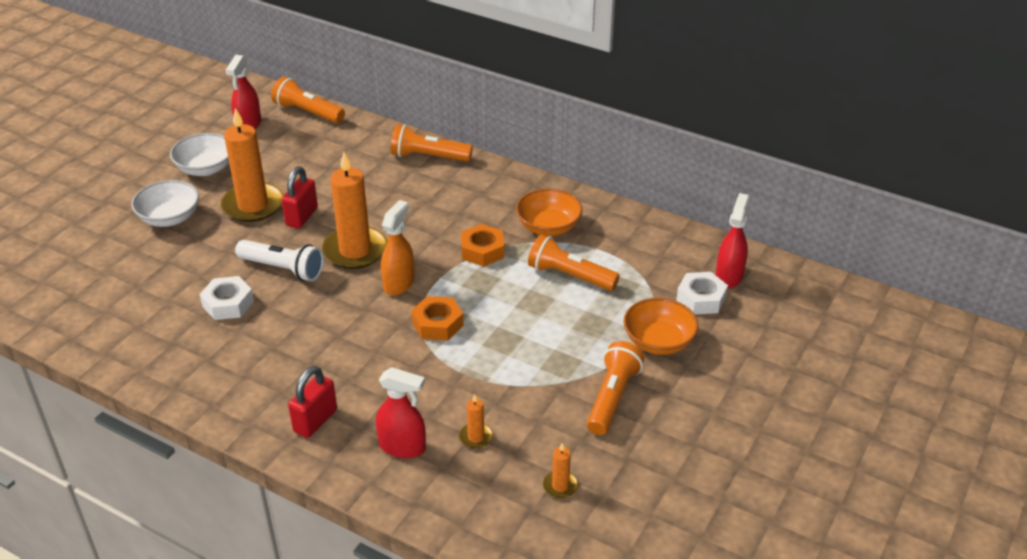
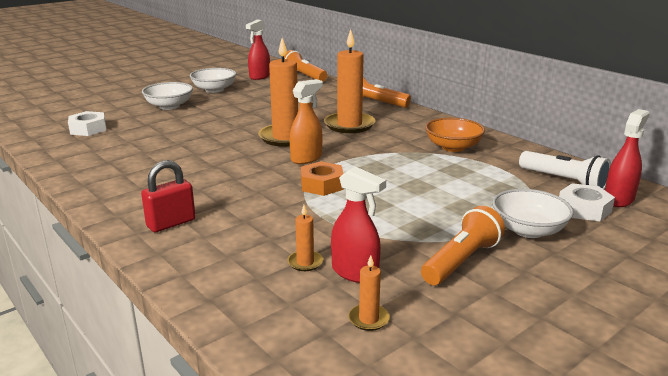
camera: 20 degrees right, 15 degrees down
white nut [200,276,254,320] -> white nut moved to [68,111,106,136]
orange candle [221,108,283,222] -> orange candle moved to [324,29,376,133]
white flashlight [235,240,324,282] -> white flashlight moved to [519,151,611,189]
red padlock [282,166,318,229] -> none
red spray bottle [376,367,426,458] -> red spray bottle moved to [331,167,386,283]
orange nut [461,224,504,267] -> none
orange flashlight [528,234,620,291] -> none
orange bowl [623,298,699,355] -> white bowl [492,189,574,238]

